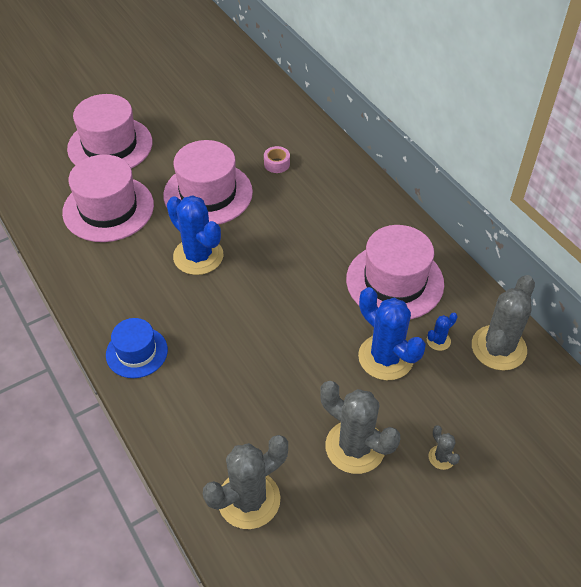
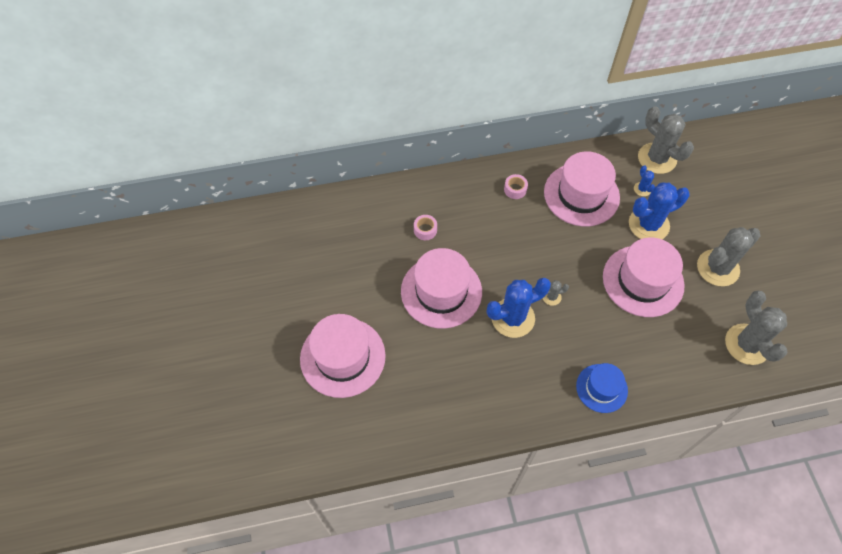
camera: 70 degrees left, 10 degrees up
pink hat [62,155,154,242] -> pink hat moved to [603,237,685,317]
grey cactus [429,425,460,470] -> grey cactus moved to [543,280,569,306]
none -> pink tape [504,174,528,199]

